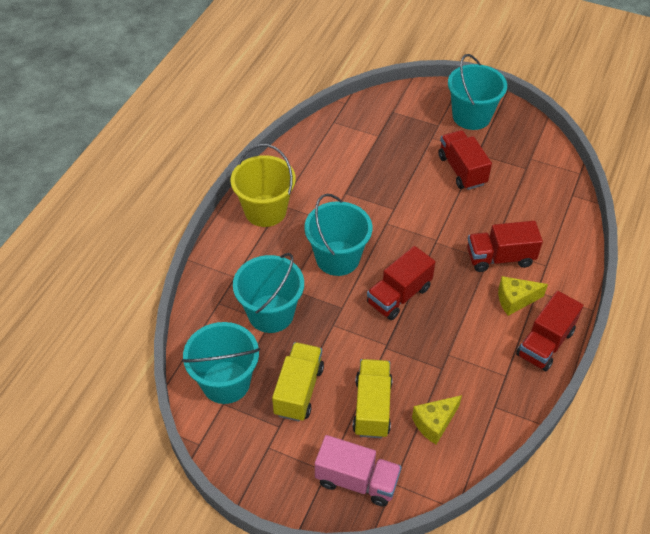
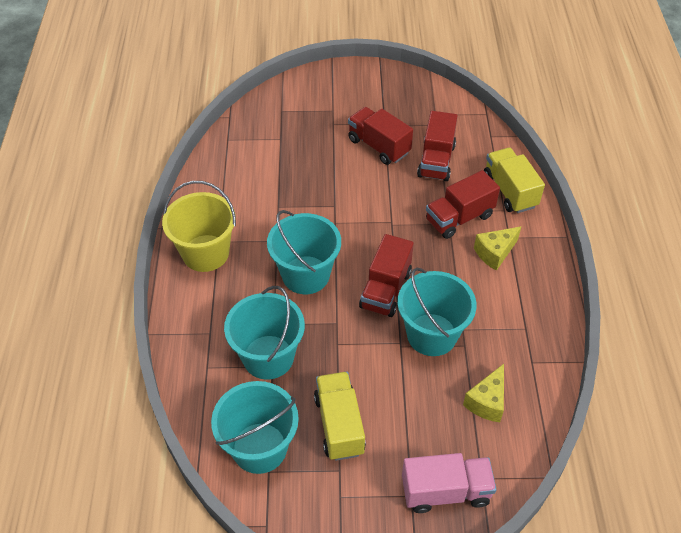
camera: 25 degrees left, 0 degrees up
yellow truck [352,359,393,438] -> yellow truck moved to [484,148,545,213]
turquoise bucket [448,54,507,130] -> turquoise bucket moved to [397,268,477,356]
red truck [516,291,583,371] -> red truck moved to [417,111,458,181]

